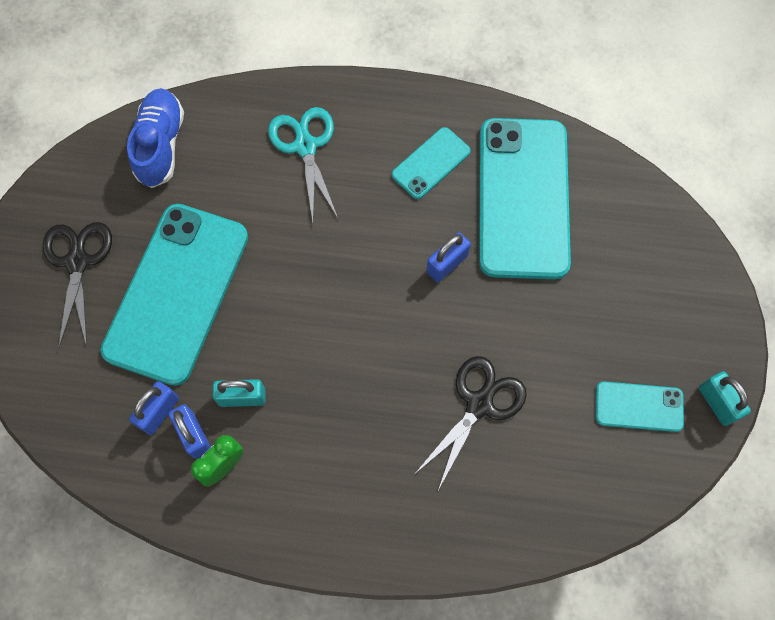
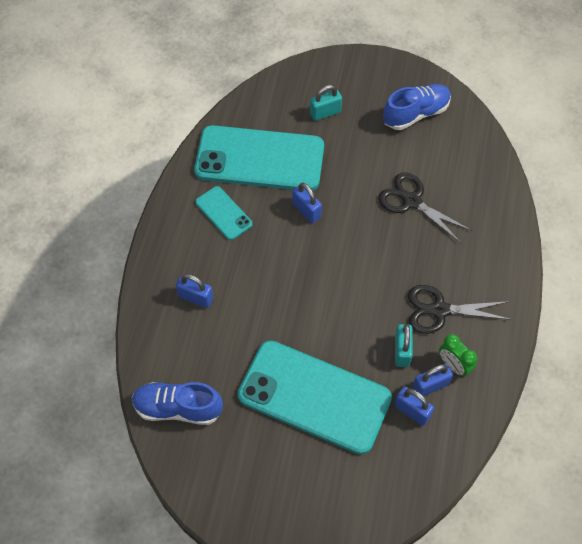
camera: 85 degrees left, 10 degrees down
black scissors [43,222,112,349] -> black scissors moved to [408,285,512,334]
turquoise scissors [268,107,338,222] -> blue padlock [176,274,213,308]
turquoise phone [595,381,684,432] -> blue shoe [383,84,451,130]
turquoise padlock [699,371,751,426] -> turquoise padlock moved to [310,85,342,121]

